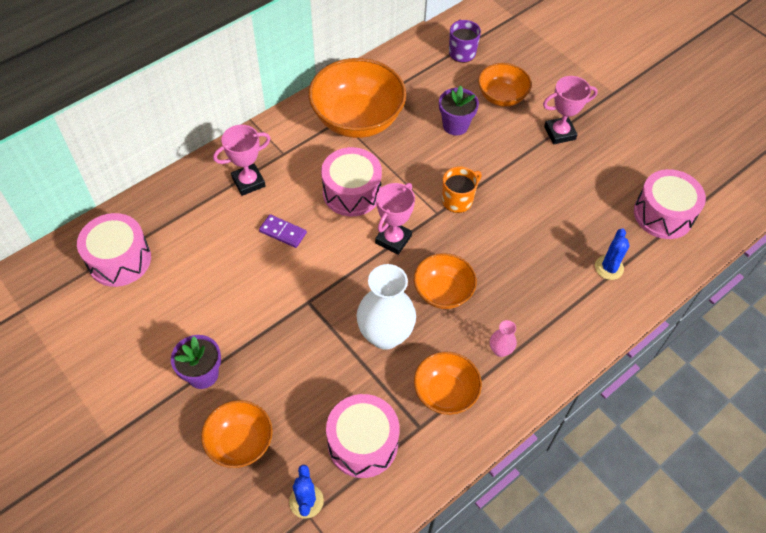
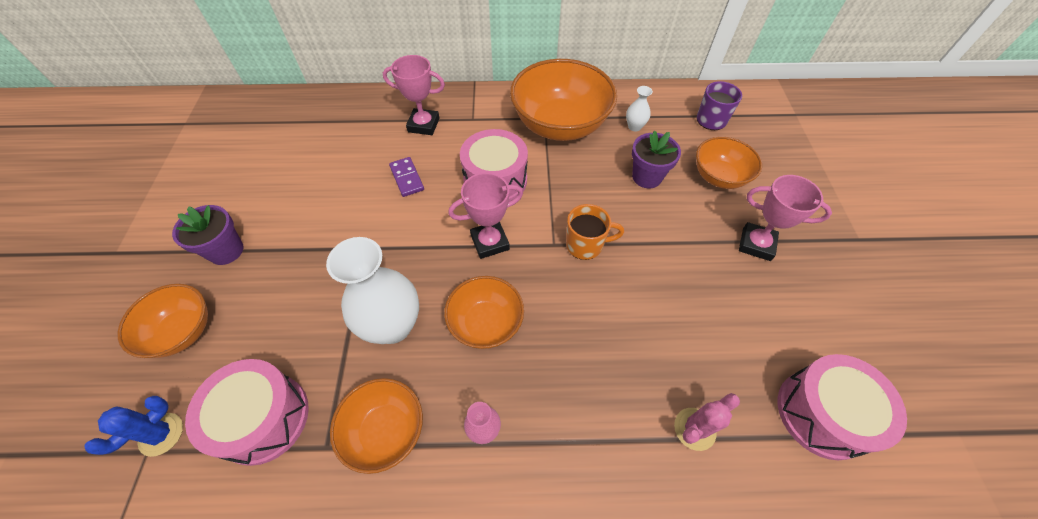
camera: 40 degrees right, 0 degrees up
pink drum [77,213,151,287] -> none
blue cactus [595,228,630,280] -> pink cactus [674,393,740,451]
none -> white vase [626,86,653,132]

